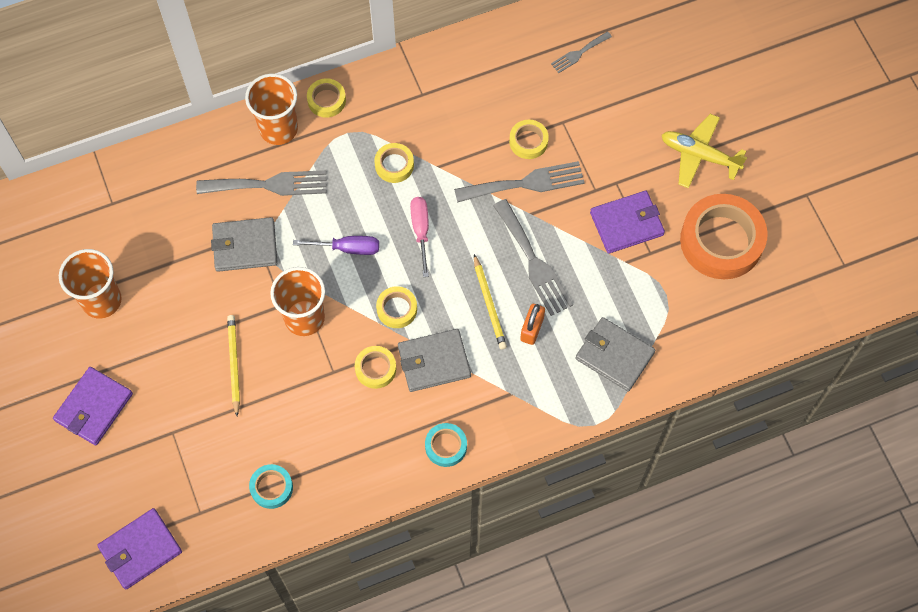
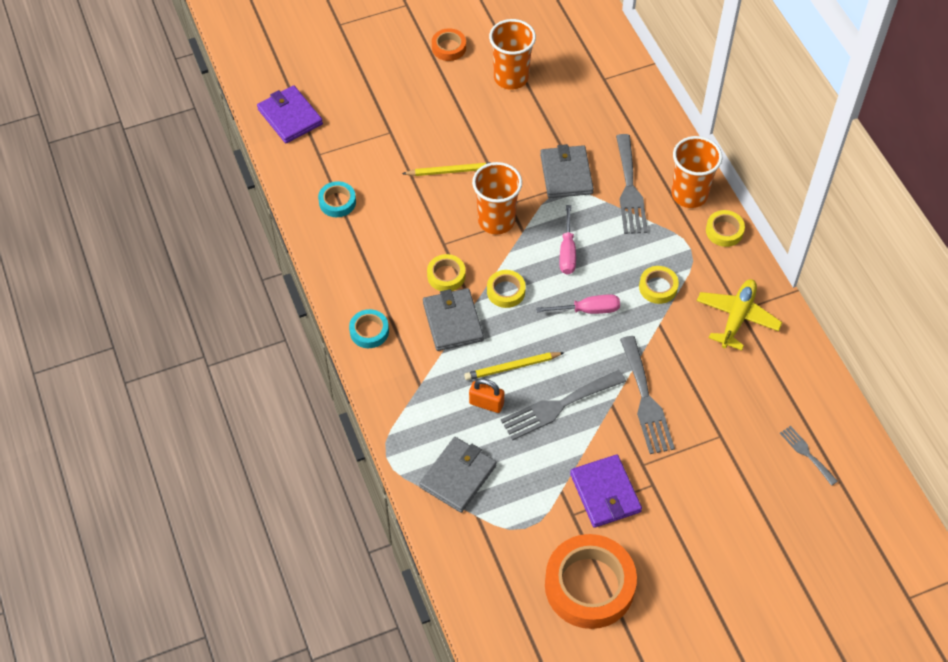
camera: 90 degrees right, 10 degrees down
purple wallet [53,367,133,445] -> none
purple screwdriver [293,236,379,255] -> pink screwdriver [559,205,576,275]
yellow tape [509,120,549,159] -> none
yellow plane [662,114,747,189] -> yellow plane moved to [697,279,782,350]
none -> orange tape [432,28,466,61]

